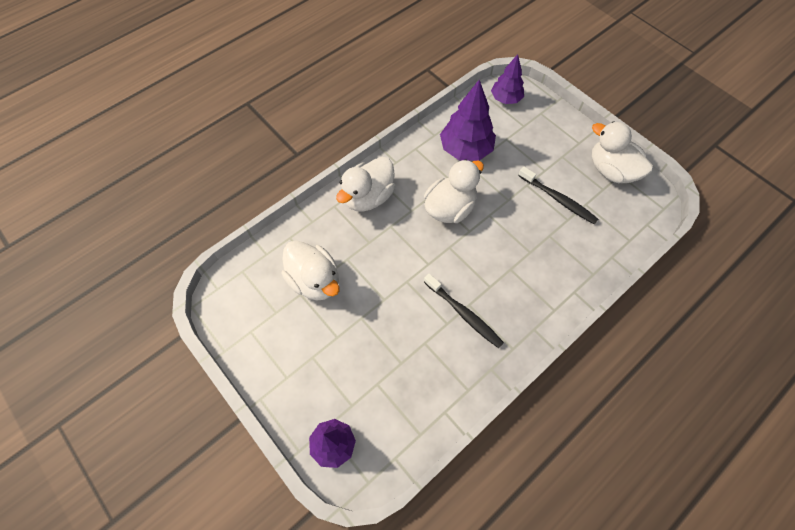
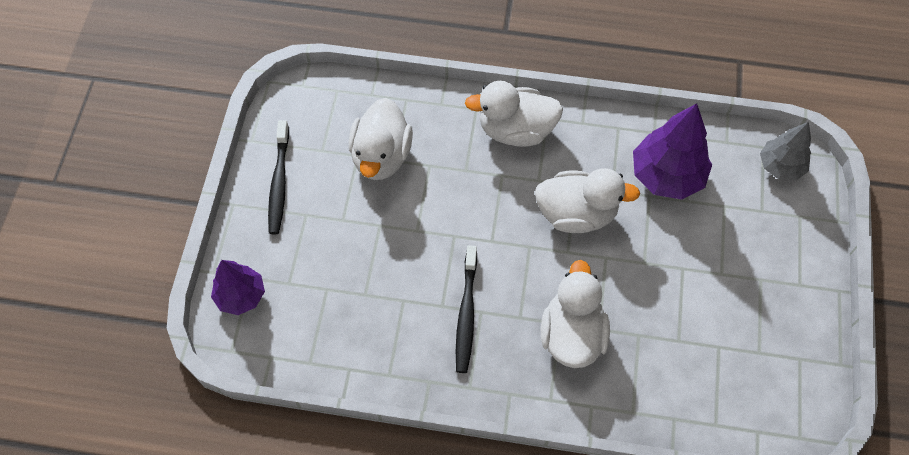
camera: 50 degrees right, 0 degrees up
purple tree [491,54,524,104] -> grey tree [760,122,811,180]
black toothbrush [518,166,598,225] -> black toothbrush moved to [268,120,289,234]
white duck [592,121,653,183] -> white duck moved to [541,260,610,368]

